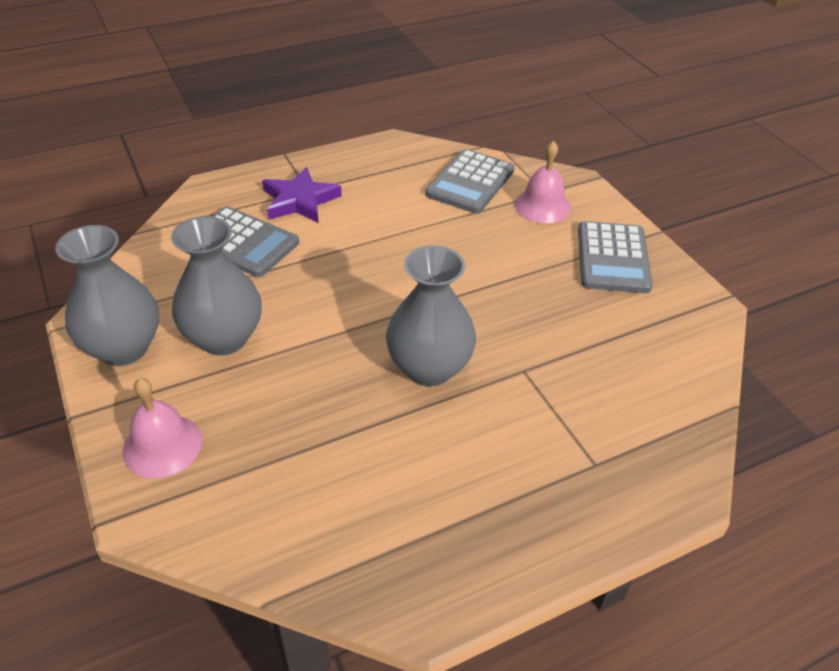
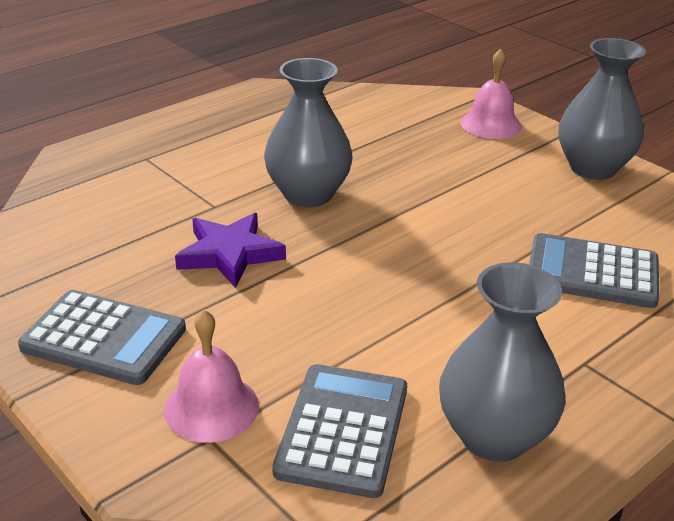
camera: 165 degrees right, 10 degrees down
grey vase [171,216,262,355] -> grey vase moved to [439,262,566,462]
purple star [262,167,342,223] -> purple star moved to [175,213,286,288]
grey calculator [578,221,653,293] -> grey calculator turned 120 degrees clockwise [18,290,186,385]

